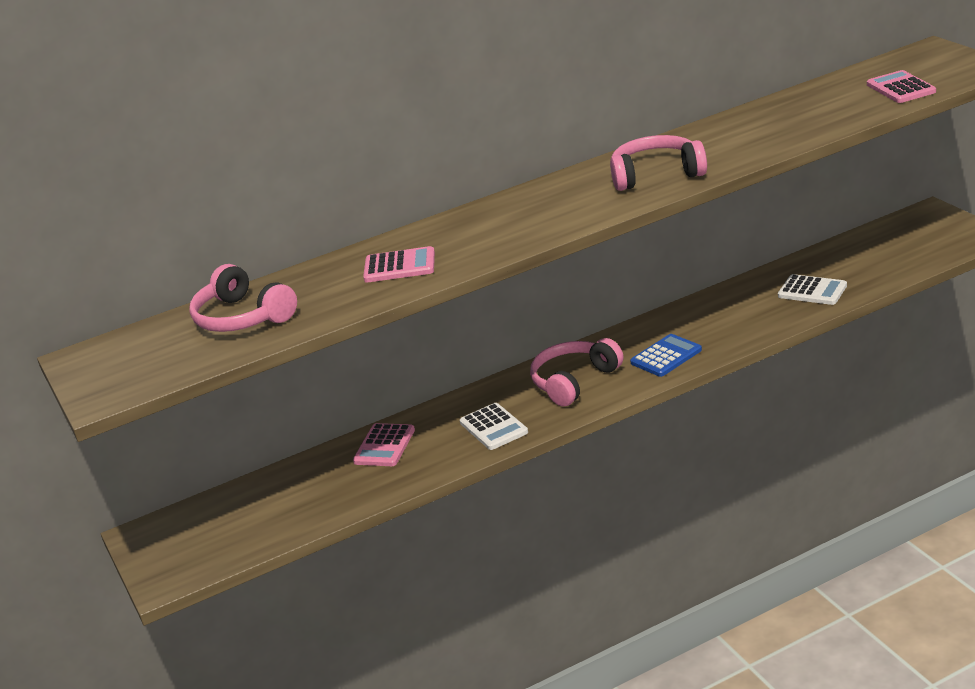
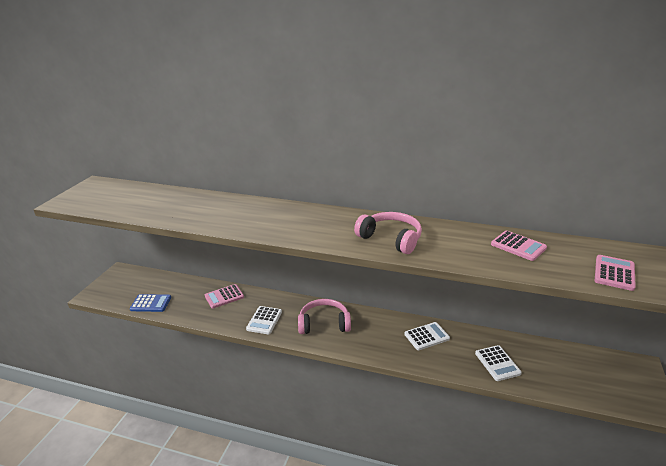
camera: 40 degrees right, 0 degrees up
pink headphones [189,264,297,332] -> none
pink calculator [363,246,435,283] -> pink calculator moved to [491,231,547,261]
blue calculator [630,334,702,377] -> blue calculator moved to [130,294,171,312]
none -> white calculator [404,322,450,350]

